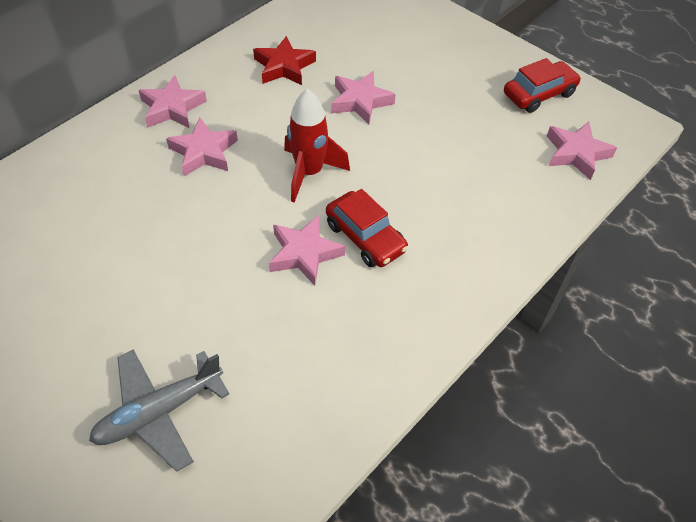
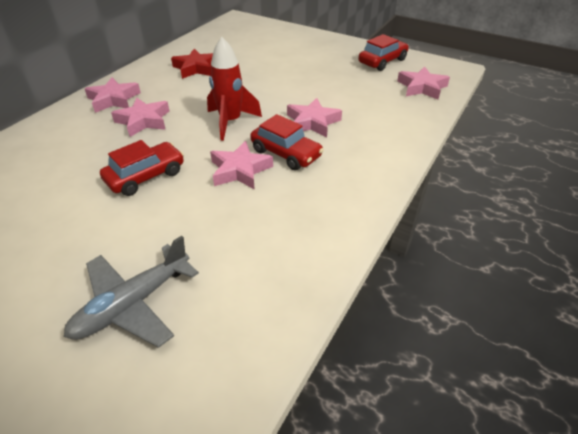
camera: 10 degrees left, 10 degrees down
pink star [331,71,396,124] -> pink star moved to [287,98,342,137]
none -> red car [100,140,184,196]

